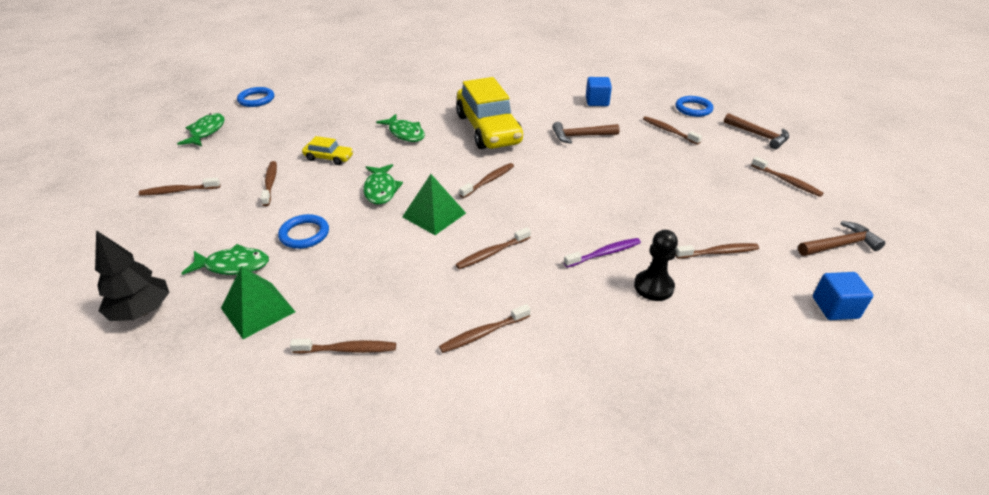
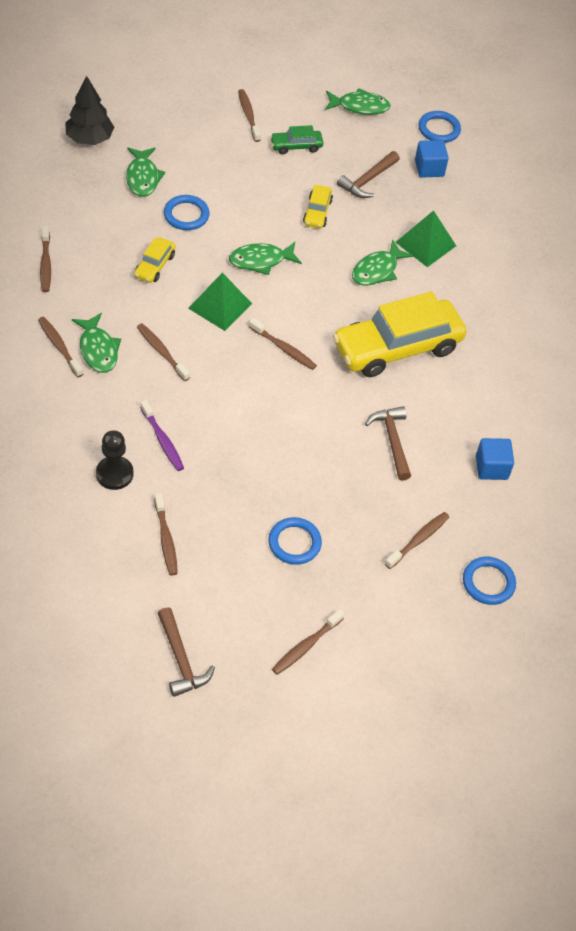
camera: 80 degrees right, 15 degrees up
green pyramid [221,266,295,339] -> green pyramid moved to [395,210,456,267]
brown toothbrush [261,161,277,206] -> none
brown hammer [724,113,789,149] -> brown hammer moved to [337,151,400,198]
blue cube [813,272,873,320] -> blue cube moved to [415,140,449,178]
none -> green fish [72,313,121,373]
none -> yellow car [134,237,176,283]
none -> blue ring [268,517,322,565]
none -> green car [270,125,324,154]

